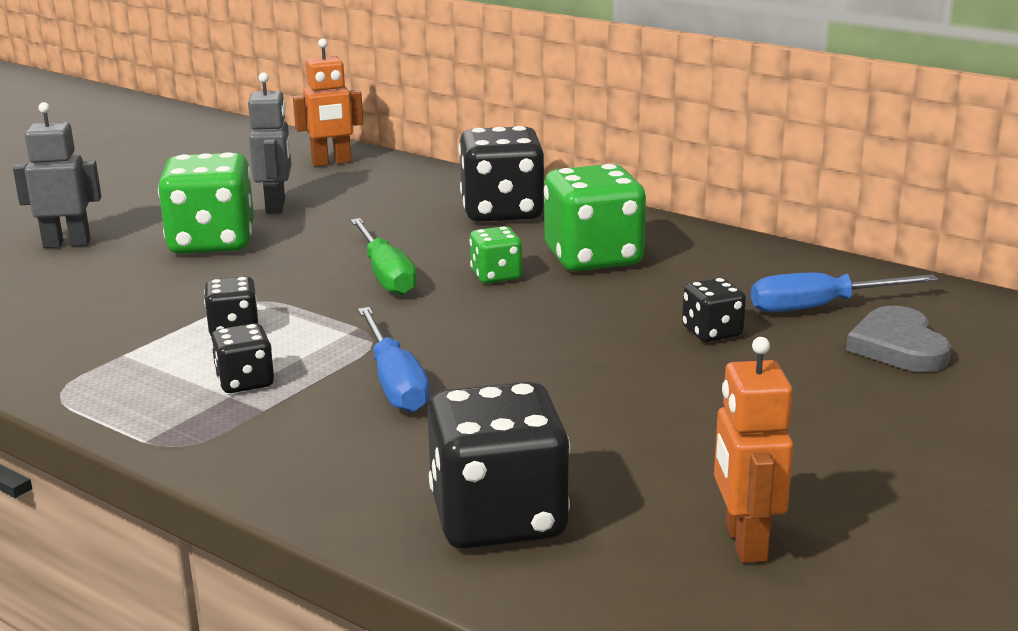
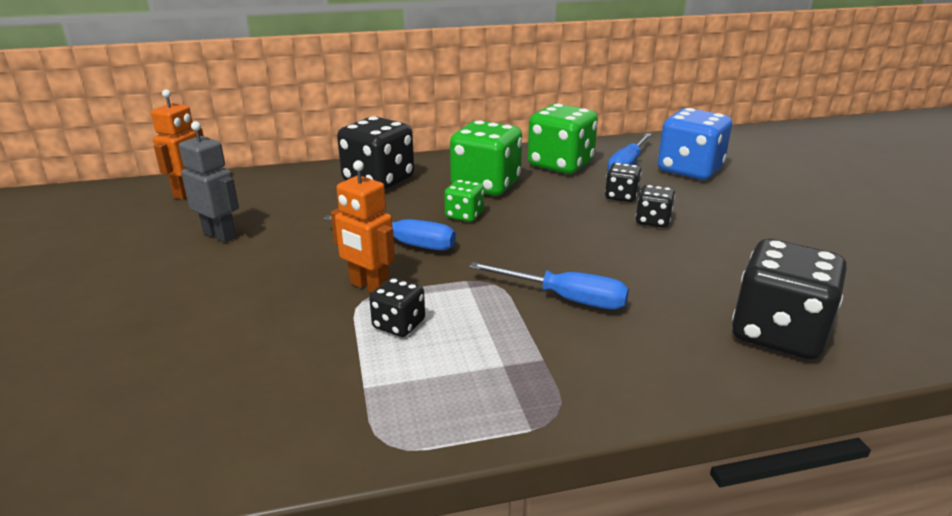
camera: 50 degrees left, 5 degrees up
grey robot [13,102,102,248] -> none
green dice [158,152,254,254] -> green dice moved to [528,104,598,174]
black dice [211,323,274,393] -> black dice moved to [636,185,675,228]
green screwdriver [351,218,417,295] -> blue screwdriver [323,215,456,250]
orange robot [714,337,793,563] -> orange robot moved to [331,160,395,293]
grey heart [846,306,951,372] -> blue dice [658,108,732,180]

